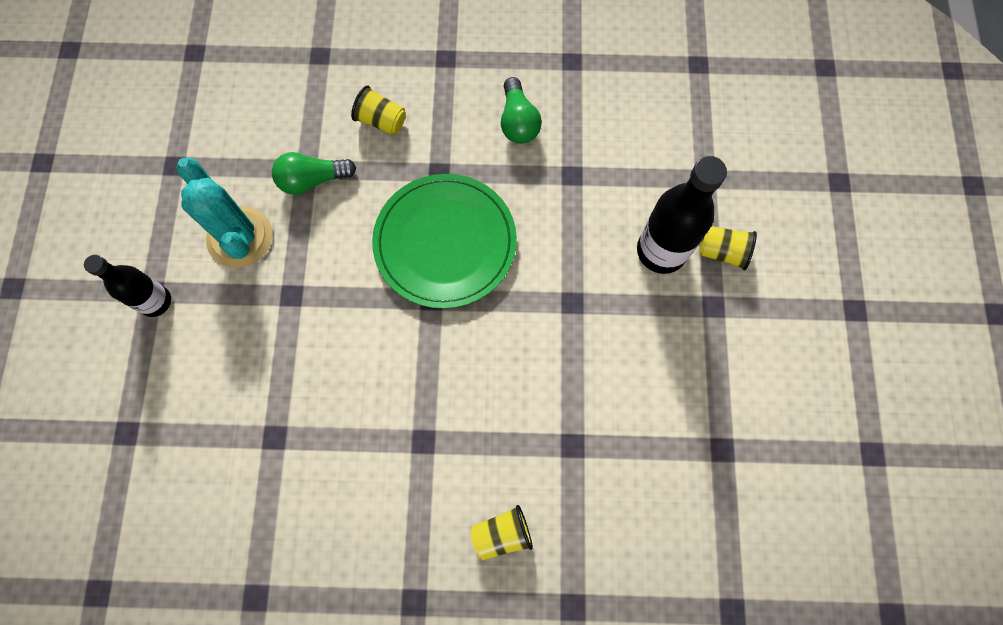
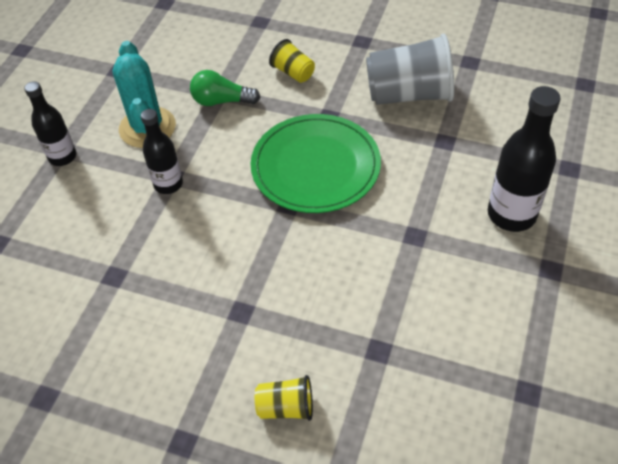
camera: 20 degrees right, 20 degrees down
green light bulb [501,77,542,144] -> grey cup [366,34,454,105]
yellow cup [699,226,757,270] -> none
none -> black bottle [141,109,183,194]

